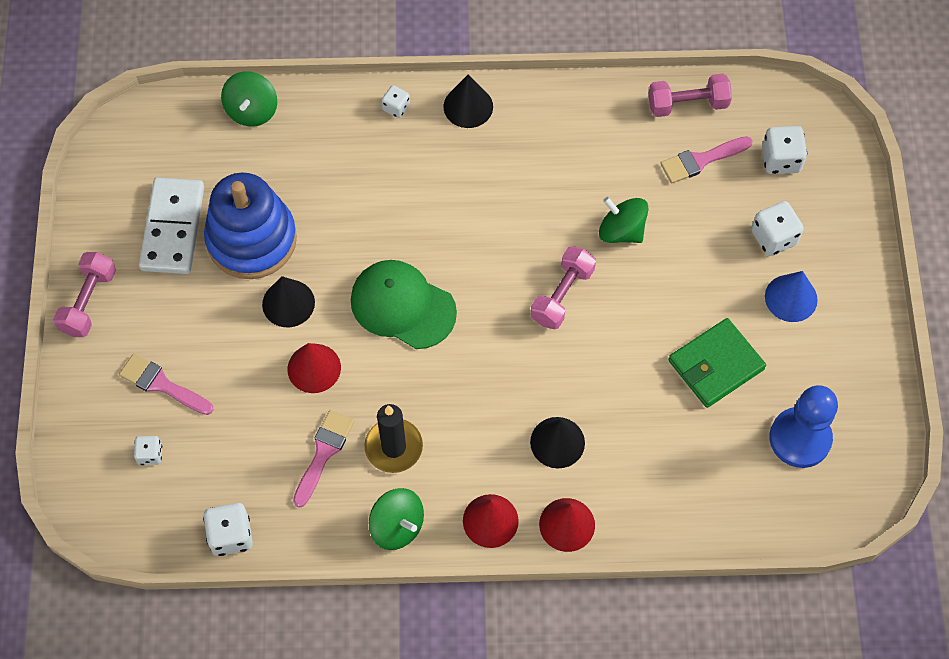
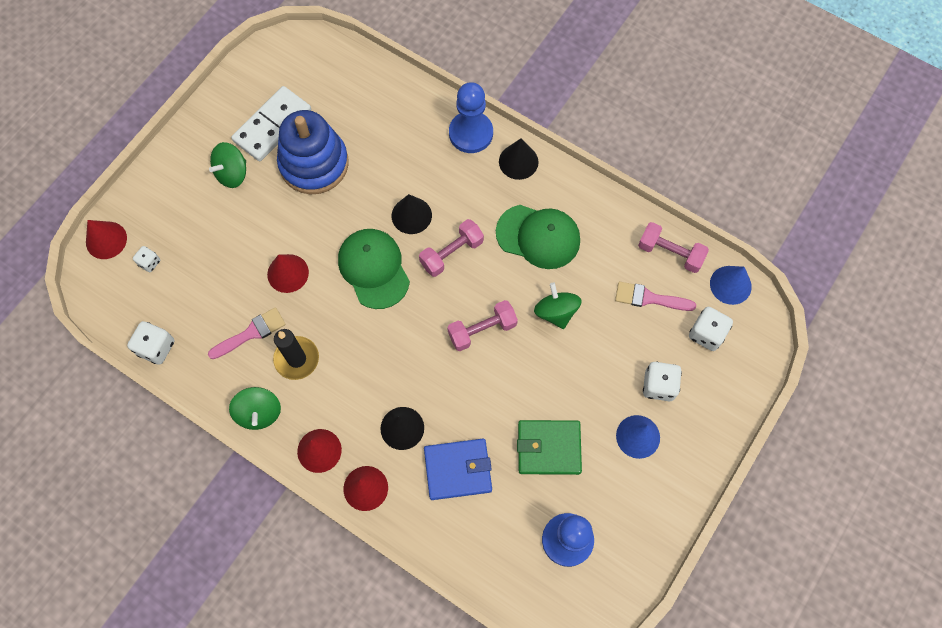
camera: 35 degrees right, 5 degrees up
pink dumbbell [53,252,116,337] -> pink dumbbell moved to [419,219,484,277]
pink brush [119,354,213,415] -> none
green spinning top [221,71,277,127] -> green spinning top moved to [209,142,246,188]
black cone [262,276,315,327] -> black cone moved to [392,194,432,234]
white dice [382,85,410,118] -> blue pawn [449,82,493,153]
none -> red cone [86,220,127,259]
none -> blue wallet [424,439,492,500]
none -> green cap [496,205,580,269]
none -> blue cone [710,266,752,305]

